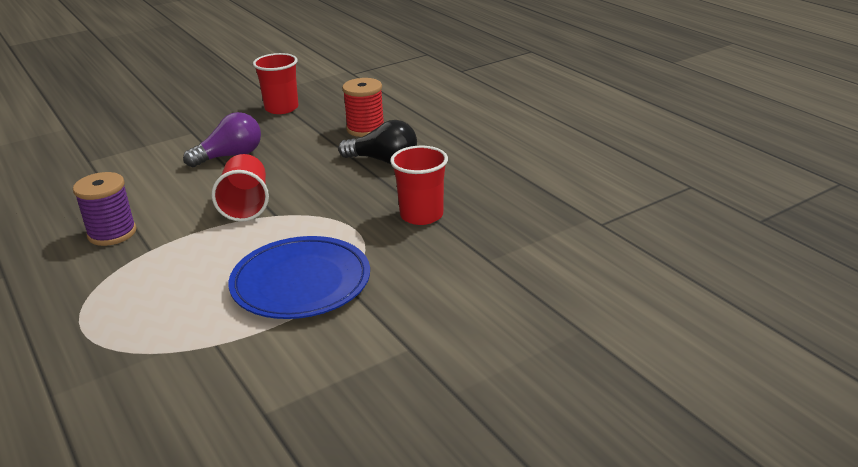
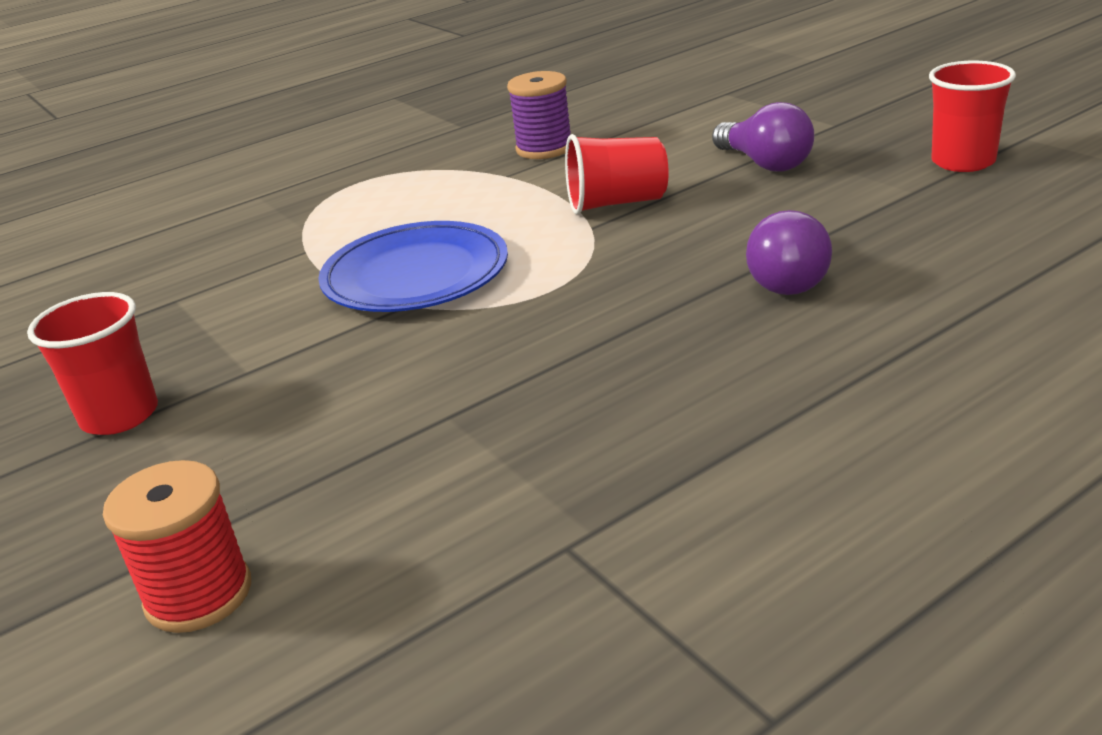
camera: 90 degrees right, 0 degrees up
black light bulb [338,120,417,164] -> purple light bulb [746,210,832,295]
red spool [342,78,384,137] -> red spool moved to [103,460,251,633]
red cup [390,146,448,225] -> red cup moved to [27,292,158,435]

